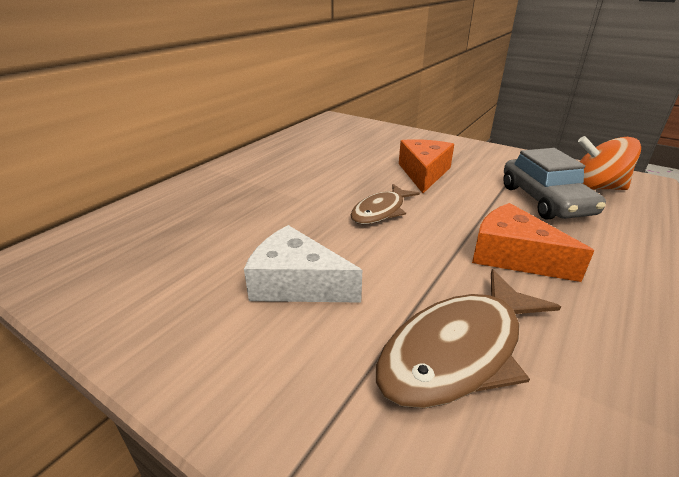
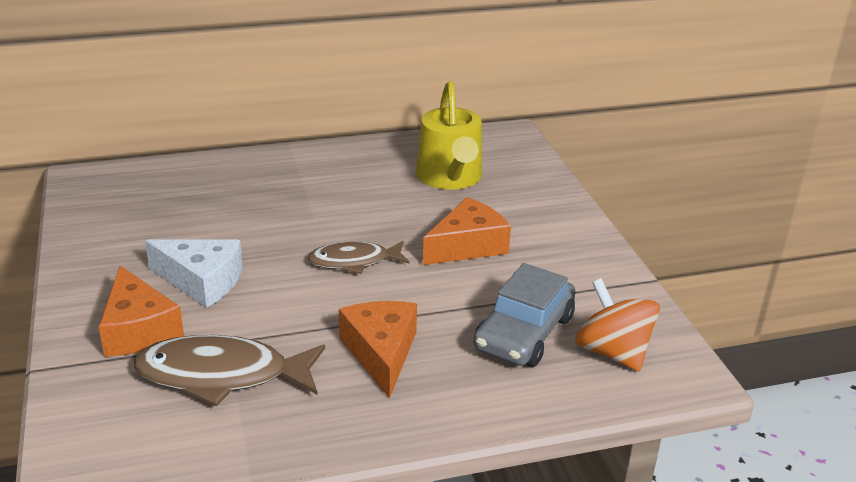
camera: 40 degrees right, 0 degrees up
white cheese [244,225,362,303] -> white cheese turned 135 degrees clockwise [145,240,243,308]
none -> orange cheese [99,266,184,356]
none -> yellow watering can [416,81,482,190]

